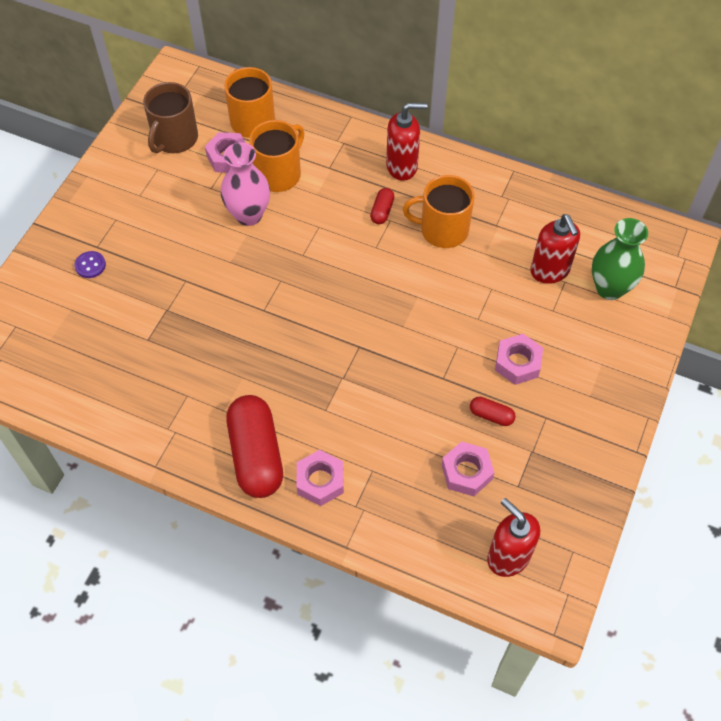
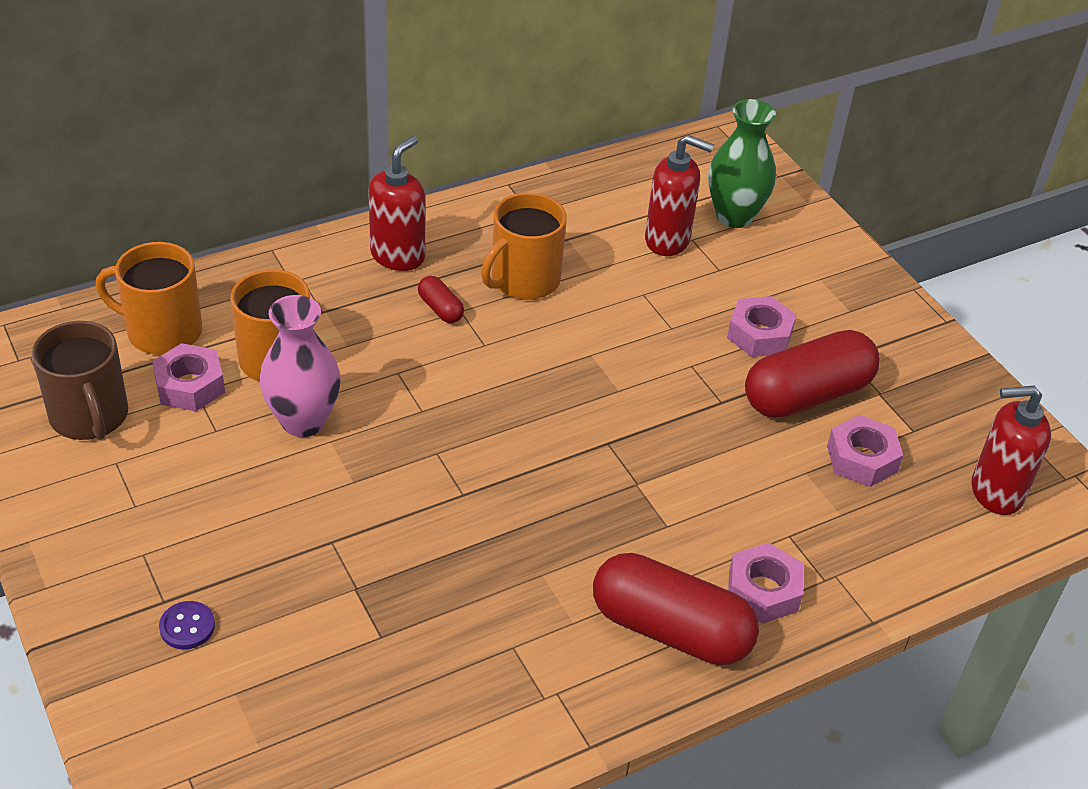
camera: 55 degrees left, 15 degrees down
red capsule [470,397,516,426] -> red capsule [745,330,880,418], size x2.26

